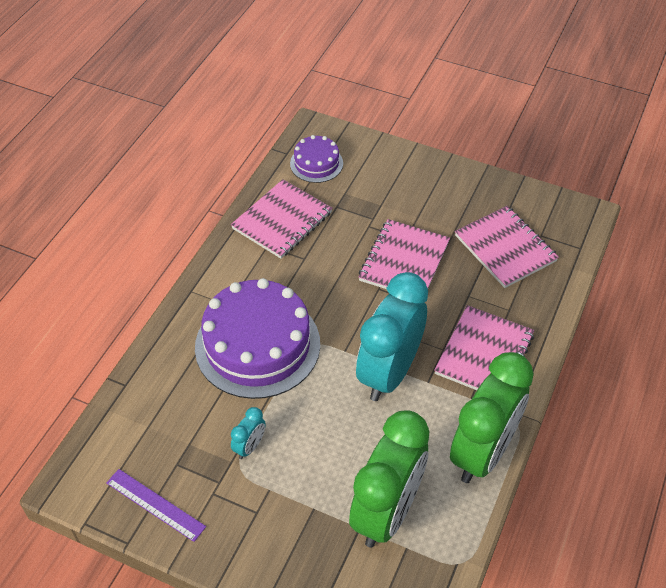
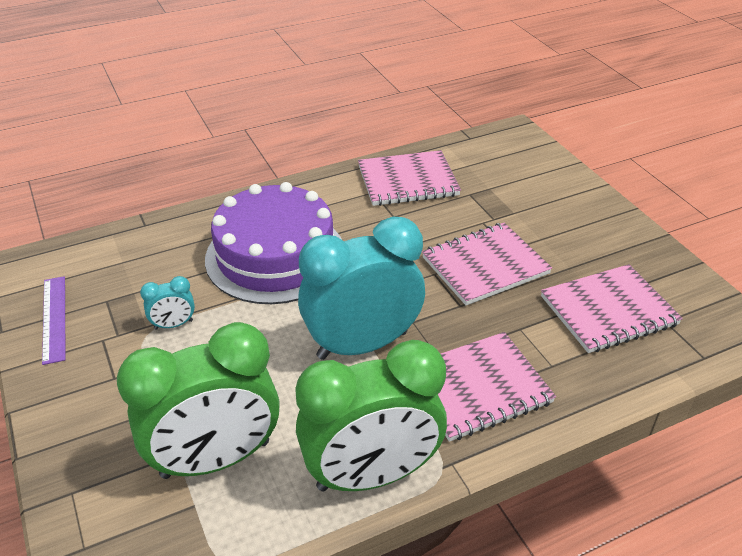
camera: 40 degrees right, 10 degrees down
purple cake [290,135,343,183] -> none
pink notebook [455,206,559,288] -> pink notebook turned 60 degrees clockwise [541,264,683,353]

